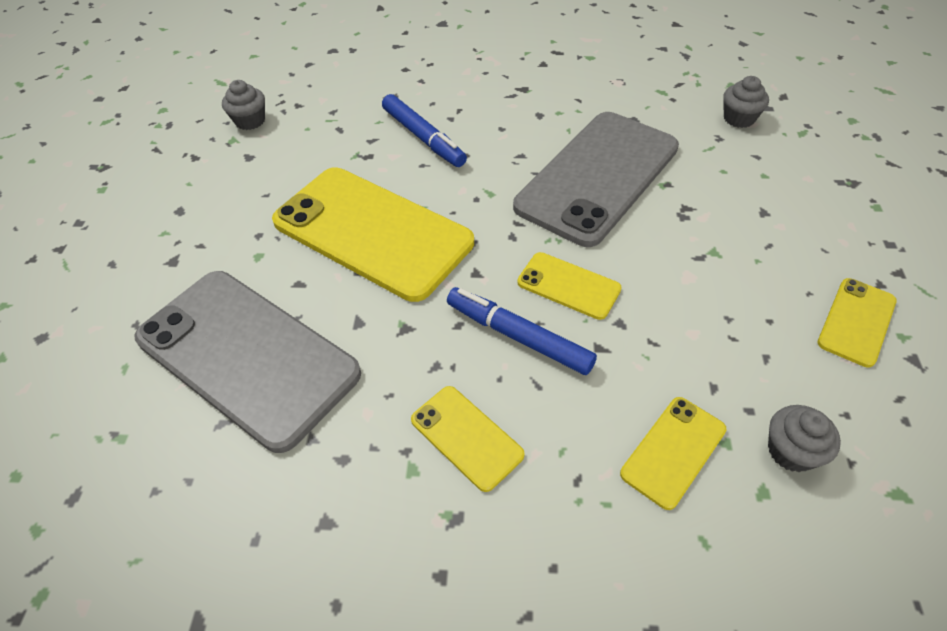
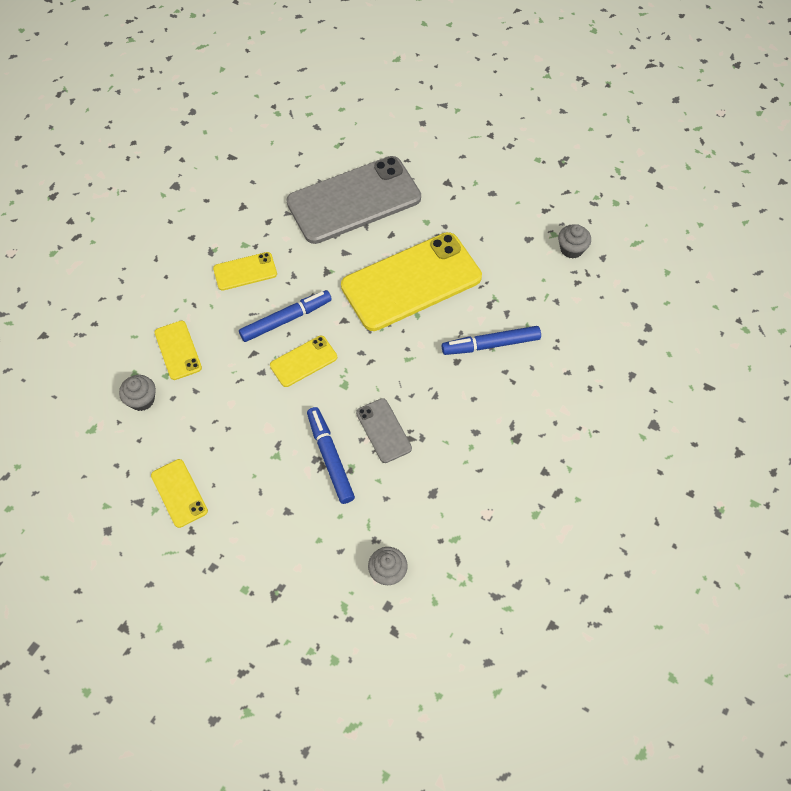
camera: 115 degrees right, 10 degrees up
grey phone [513,112,679,247] -> grey phone [356,398,412,463], size x0.46
none -> blue marker [307,407,355,504]

